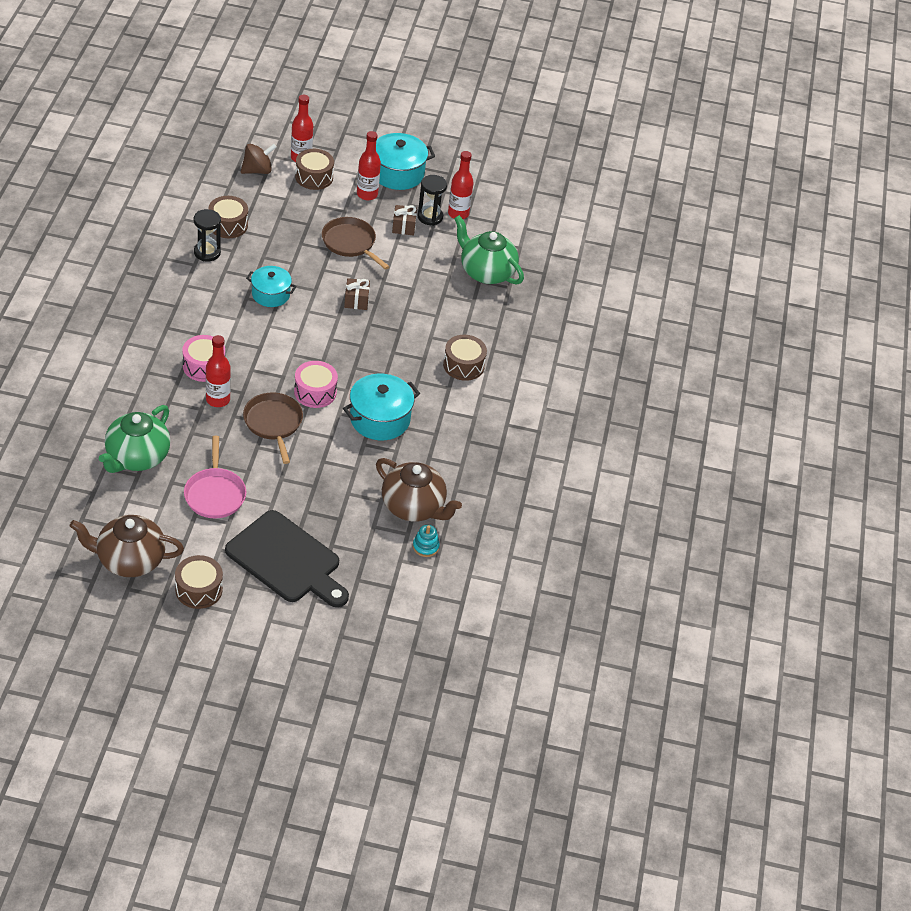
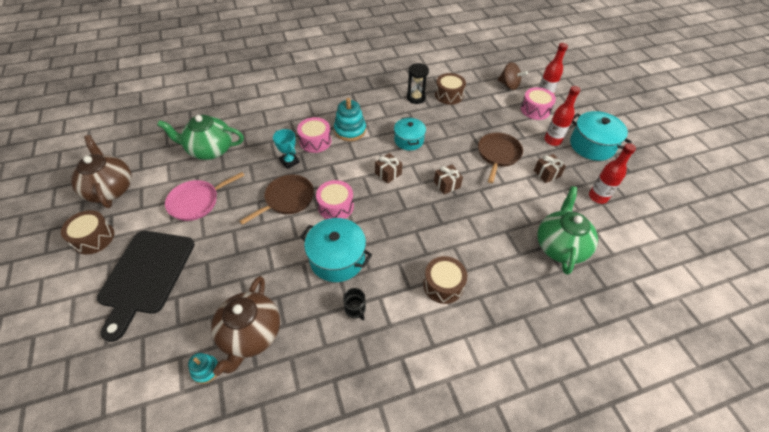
camera: 65 degrees right, 5 degrees up
red bottle [206,335,231,407] -> turquoise trophy [273,129,300,169]
brown drum [295,149,334,190] -> pink drum [521,87,556,120]
black hourglass [418,175,447,226] -> none
none -> turquoise stacking toy [334,98,366,141]
none -> black mug [343,288,366,320]
none -> brown gift [375,153,403,184]

